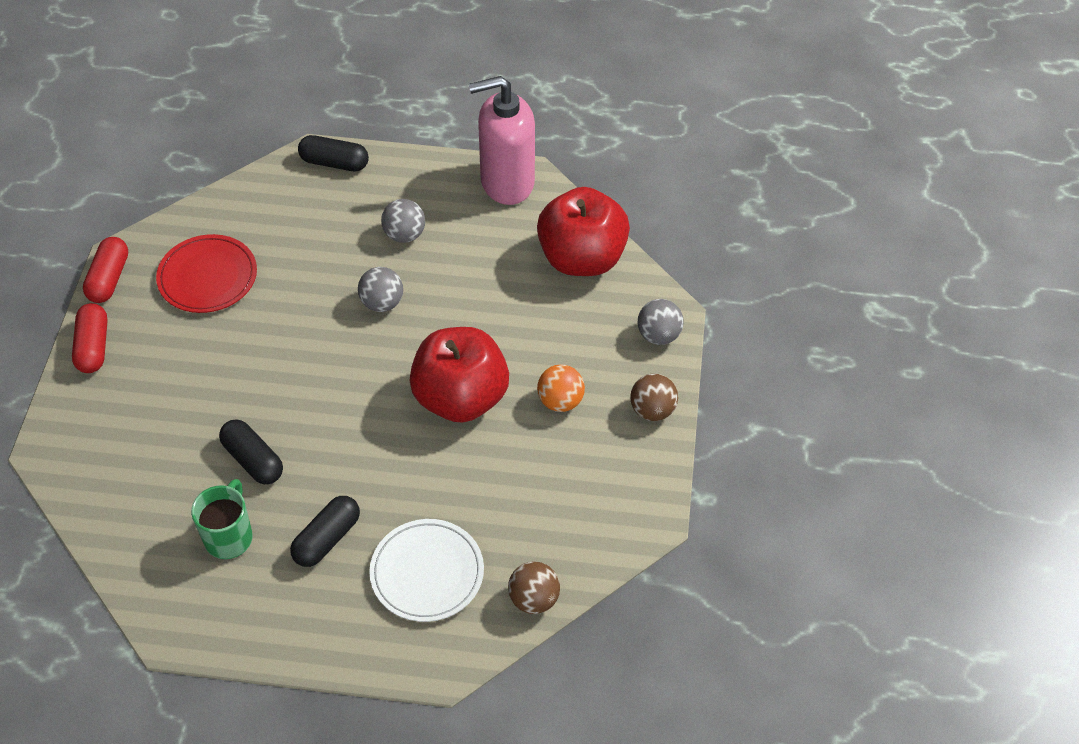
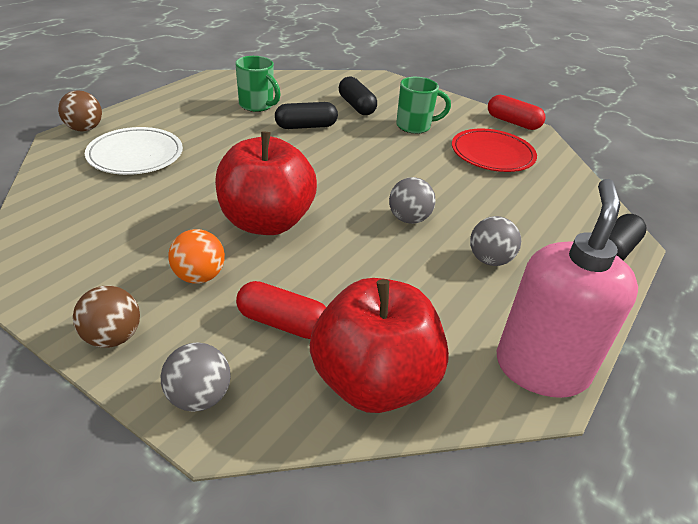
camera: 115 degrees right, 15 degrees down
red capsule [72,303,108,373] -> red capsule moved to [236,281,326,339]
black capsule [290,496,360,567] -> black capsule moved to [339,77,377,115]
brown ball [508,562,560,614] -> brown ball moved to [58,90,102,132]
none -> green mug [396,77,451,134]

